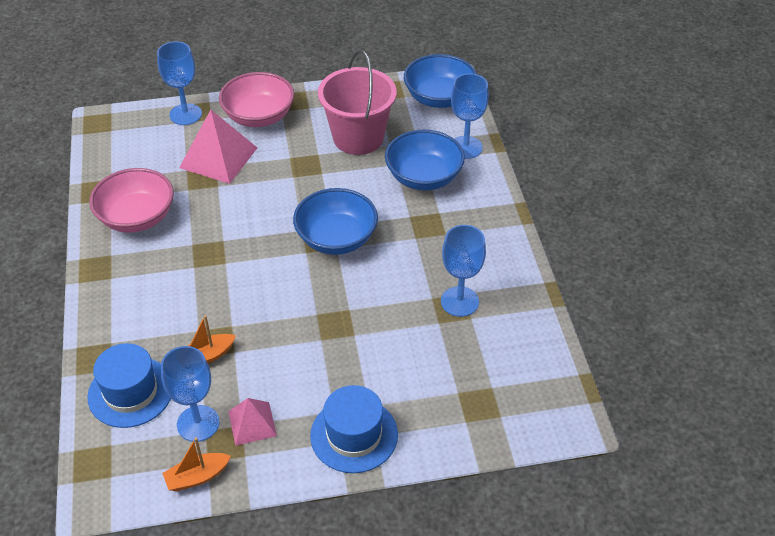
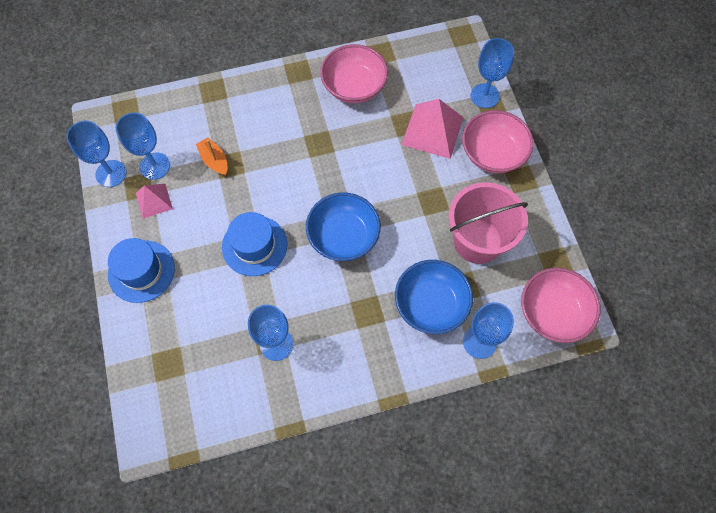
camera: 85 degrees right, 20 degrees up
blue hat [87,343,171,428] -> blue hat moved to [222,212,287,276]
orange boat [162,437,231,491] -> blue goblet [66,120,127,187]
blue bowl [404,54,477,108] -> pink bowl [521,268,601,343]

